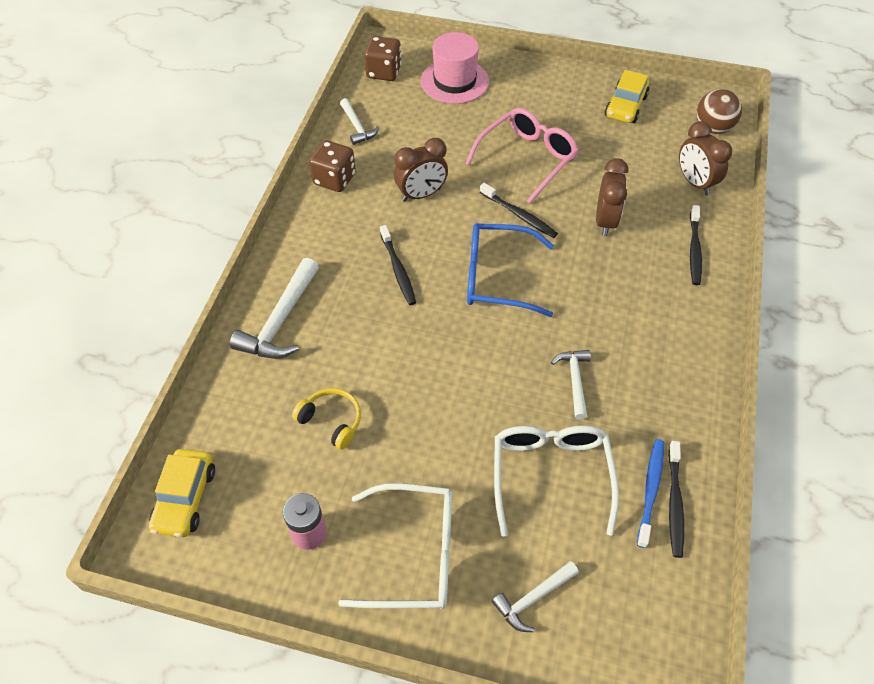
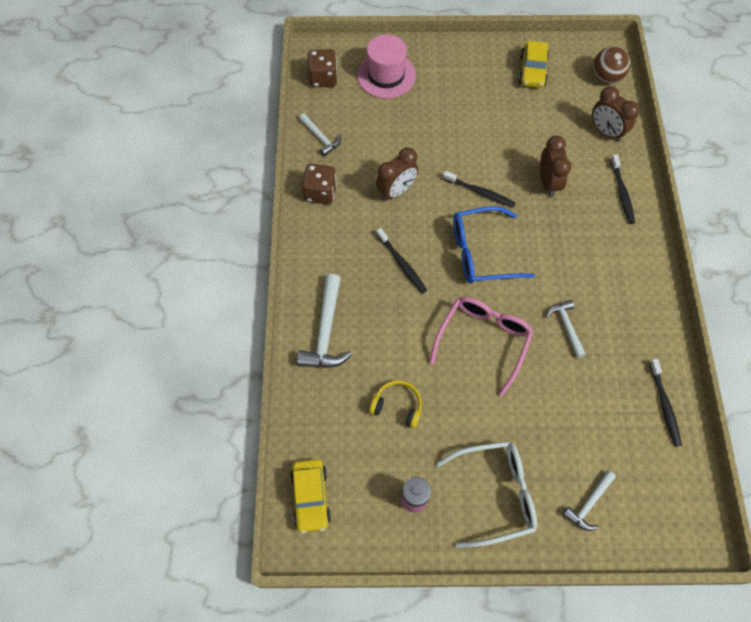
camera: 15 degrees left, 10 degrees up
pink glasses [465,108,578,203] -> pink glasses moved to [429,297,534,396]
white glasses [494,425,619,537] -> none
blue toothbrush [637,439,664,548] -> none

